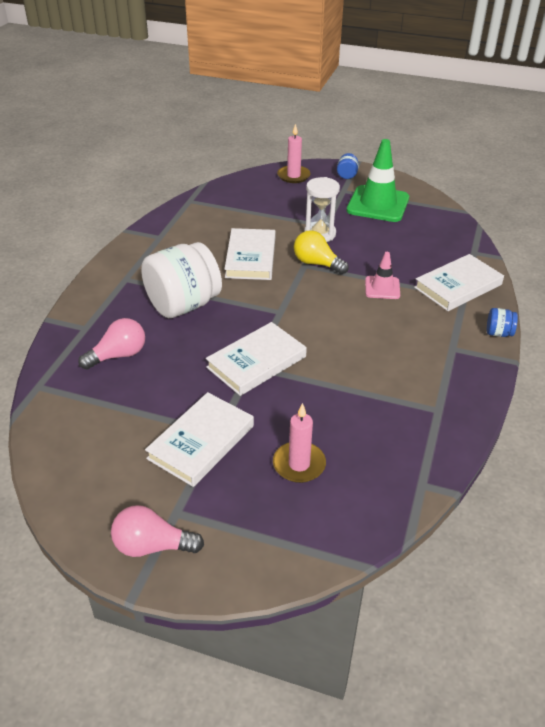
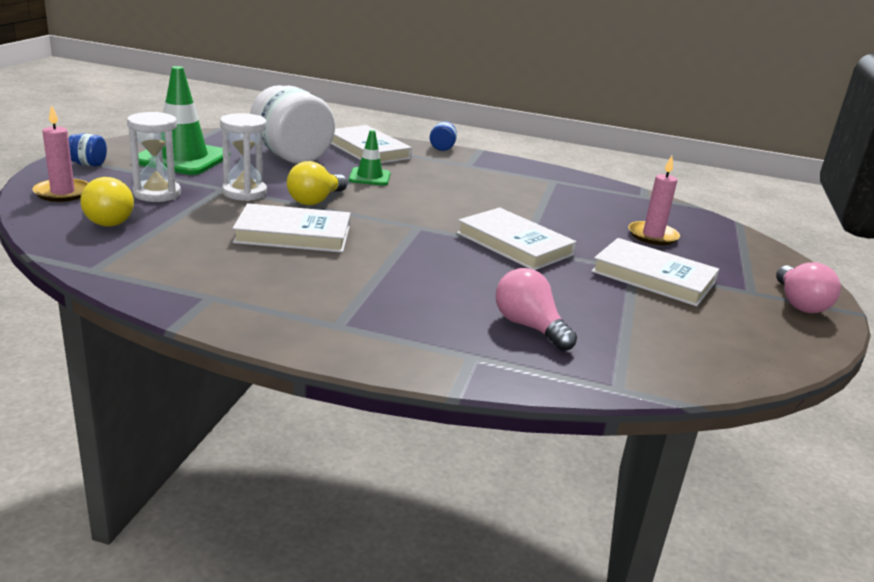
camera: 95 degrees left, 15 degrees down
white jar [141,242,222,318] -> white jar moved to [250,85,335,164]
pink traffic cone [365,252,400,299] -> green traffic cone [349,130,390,186]
none -> yellow light bulb [80,177,134,227]
none -> white hourglass [127,112,181,202]

